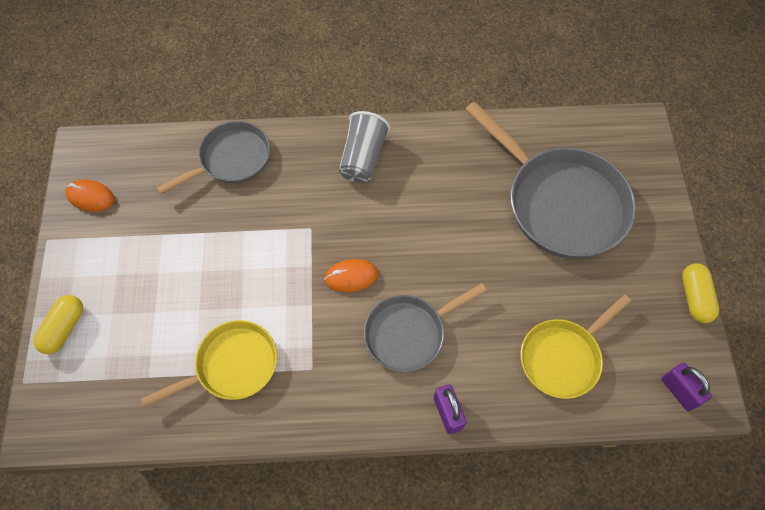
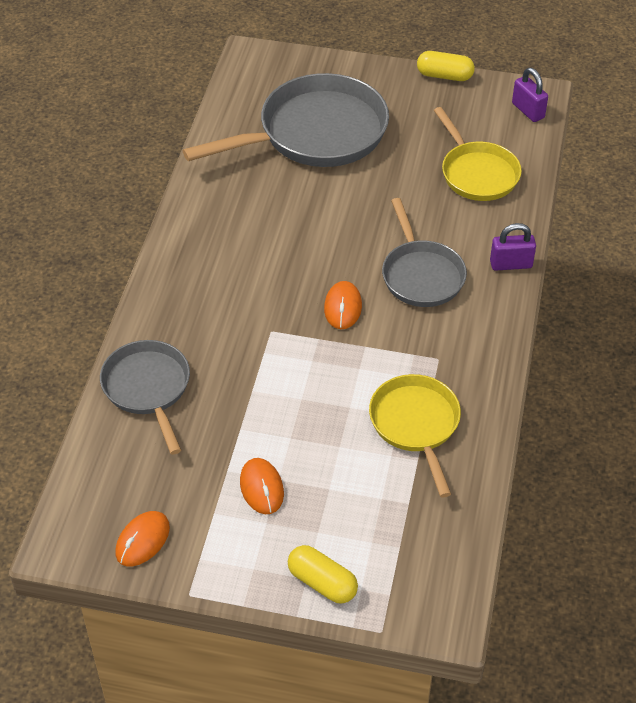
camera: 75 degrees left, 15 degrees down
grey cup [339,111,390,183] -> none
purple padlock [661,363,712,411] -> purple padlock turned 75 degrees clockwise [512,68,548,122]
none -> orange mouse [240,458,284,514]

